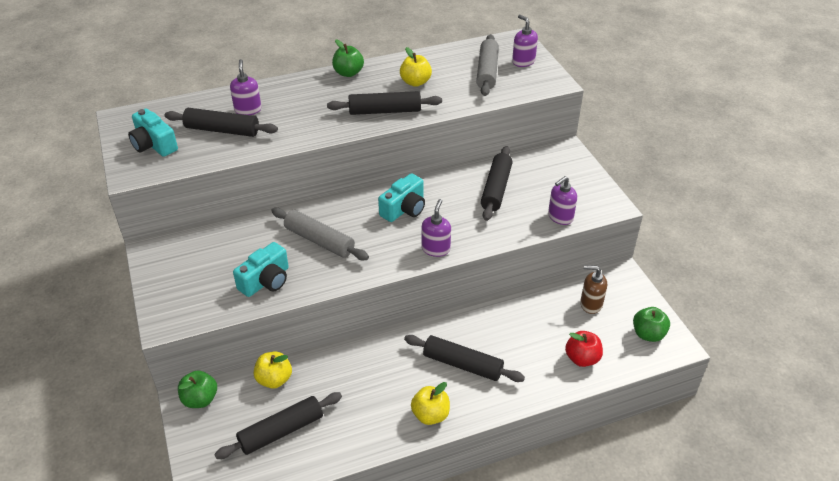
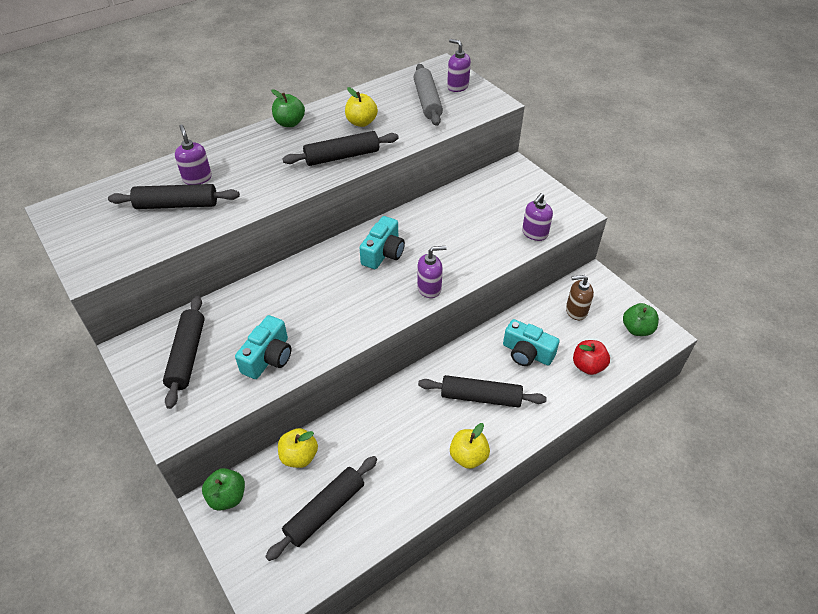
camera: 15 degrees left, 5 degrees up
turquoise camera [128,109,178,157] -> turquoise camera moved to [503,319,560,366]
grey rolling pin [271,208,369,260] -> none
purple soap dispenser [422,199,451,257] -> purple soap dispenser turned 75 degrees clockwise [417,246,447,298]
black rolling pin [481,146,513,221] -> black rolling pin moved to [163,296,205,409]

